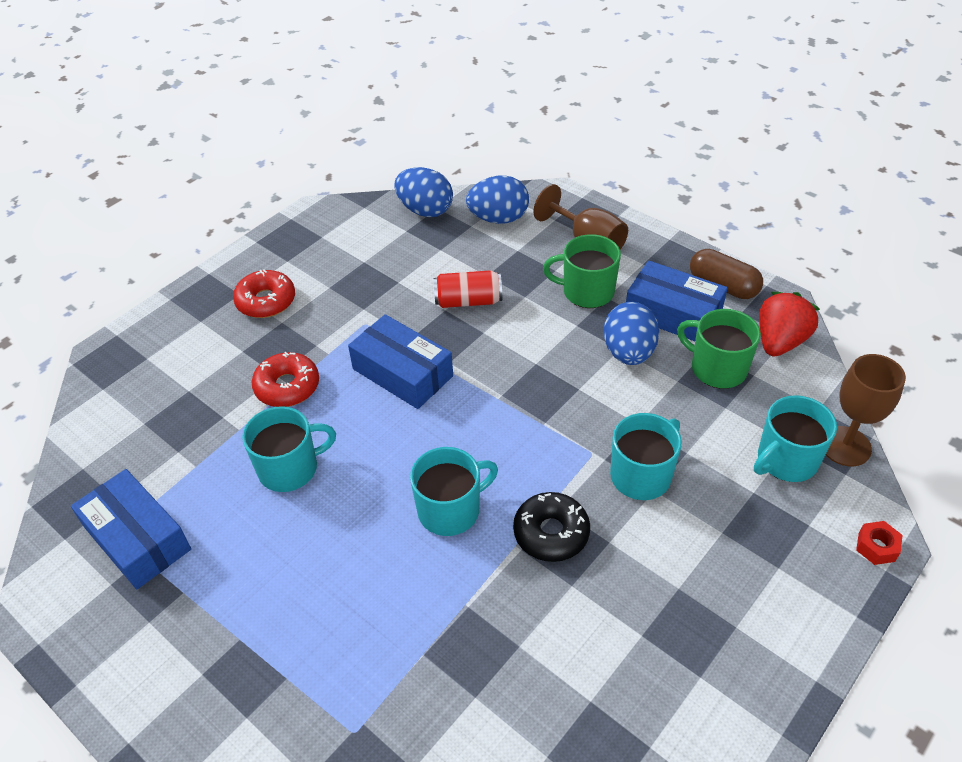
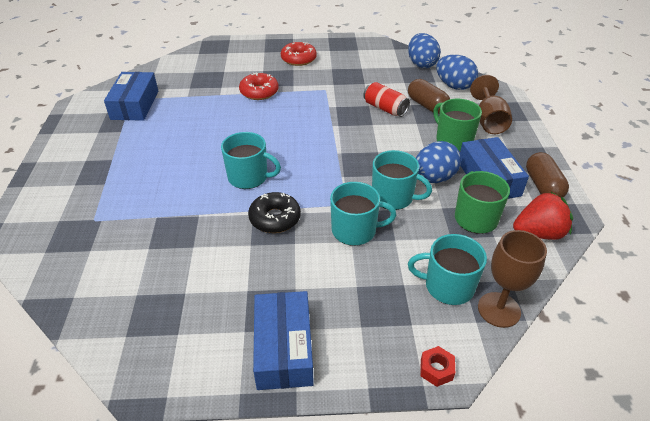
camera: 45 degrees right, 5 degrees down
turquoise mug [242,406,336,492] -> turquoise mug moved to [372,150,432,210]
blue box [348,314,453,409] -> blue box moved to [253,291,314,390]
none -> brown capsule [408,79,450,114]

